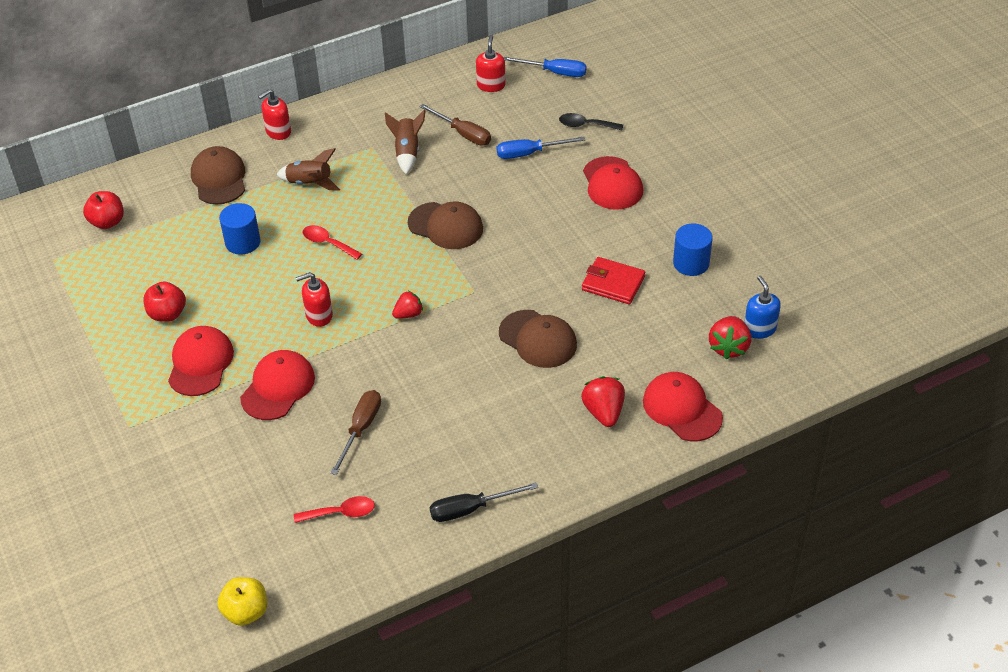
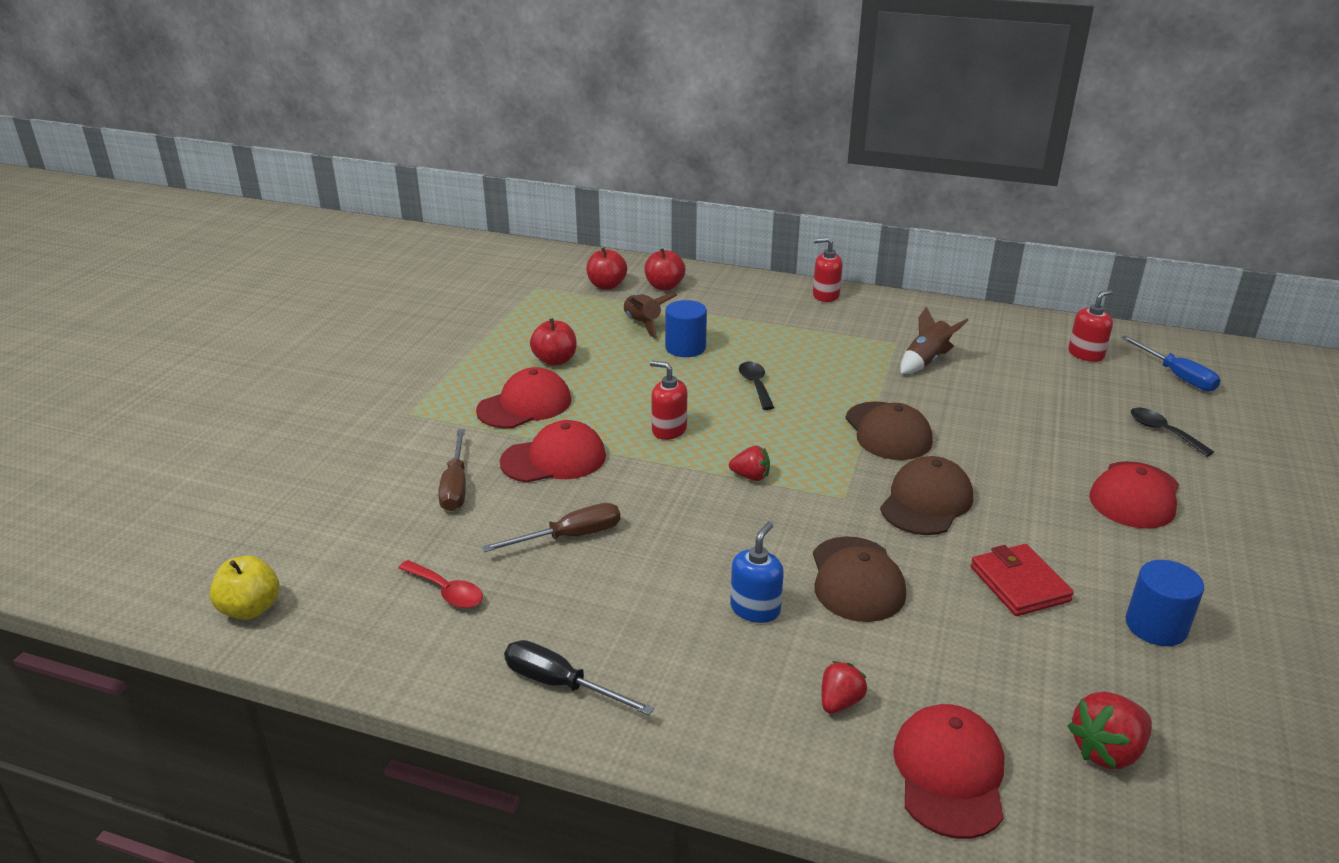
camera: 45 degrees right, 15 degrees down
brown cap [191,146,245,205] -> brown cap moved to [880,456,973,535]
brown rocket [276,148,340,191] -> brown rocket moved to [623,293,677,339]
red spoon [303,225,362,260] -> black spoon [739,362,774,410]
brown screwdriver [419,104,491,146] -> brown screwdriver moved to [438,429,466,511]
blue screwdriver [496,137,585,159] -> none
red strawberry [581,376,625,427] -> red strawberry [822,661,867,714], size x0.65
blue soap dispenser [744,276,781,339] -> blue soap dispenser moved to [730,522,784,623]
none -> red apple [644,248,685,290]

